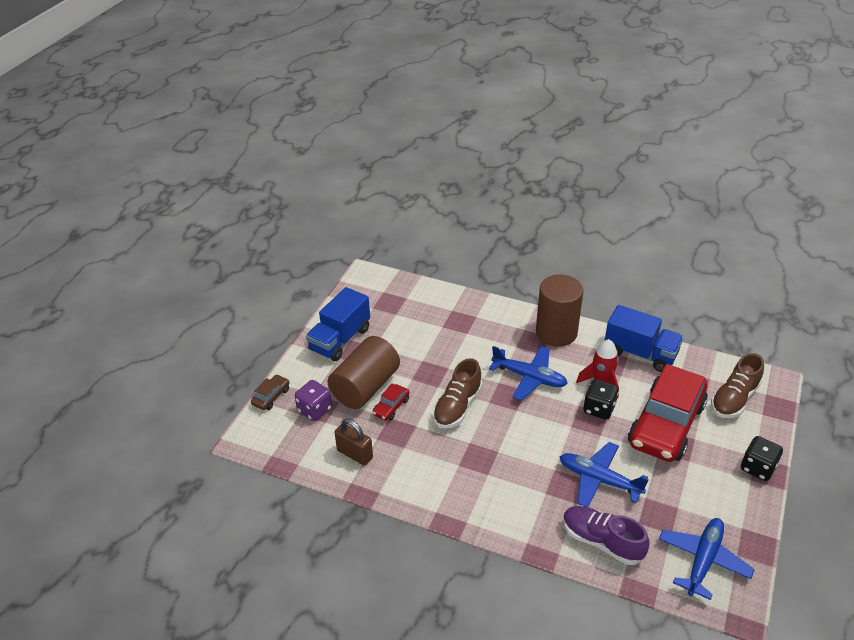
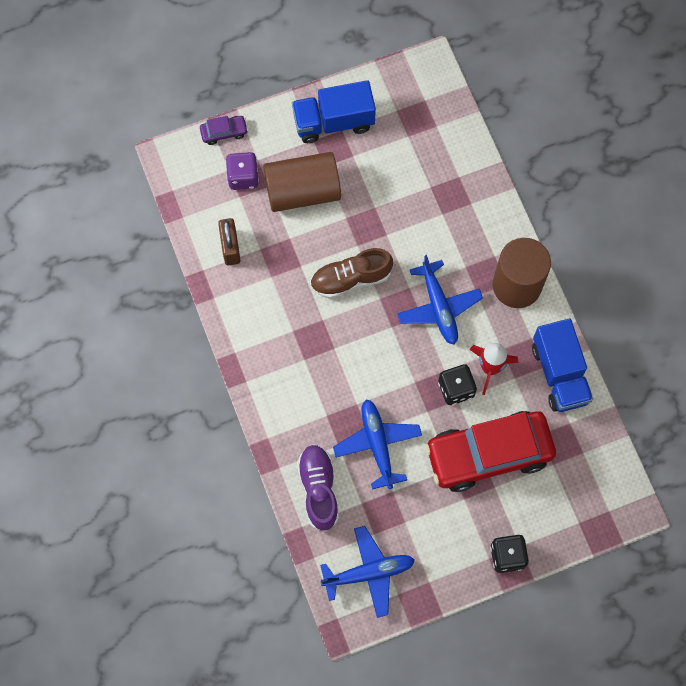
camera: 45 degrees right, 30 degrees up
brown car [251,374,289,410] -> purple car [200,116,248,145]
red car [373,383,409,421] -> none
brown shoe [711,353,764,418] -> none

